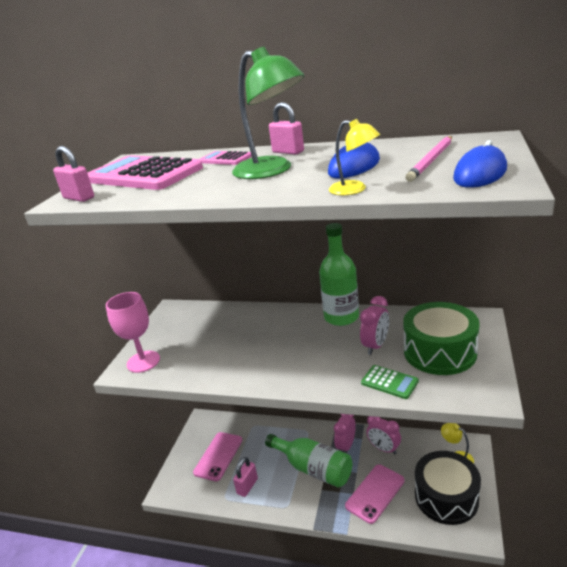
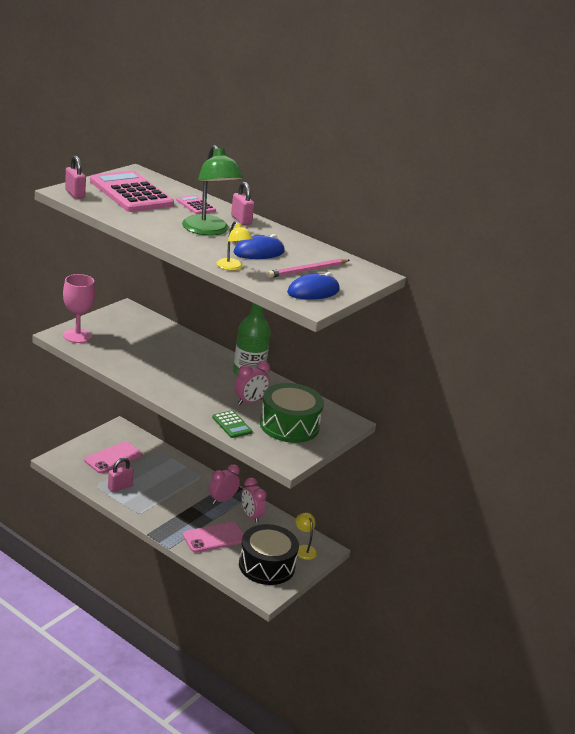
camera: 15 degrees right, 0 degrees up
green bottle [265,434,352,488] -> none

